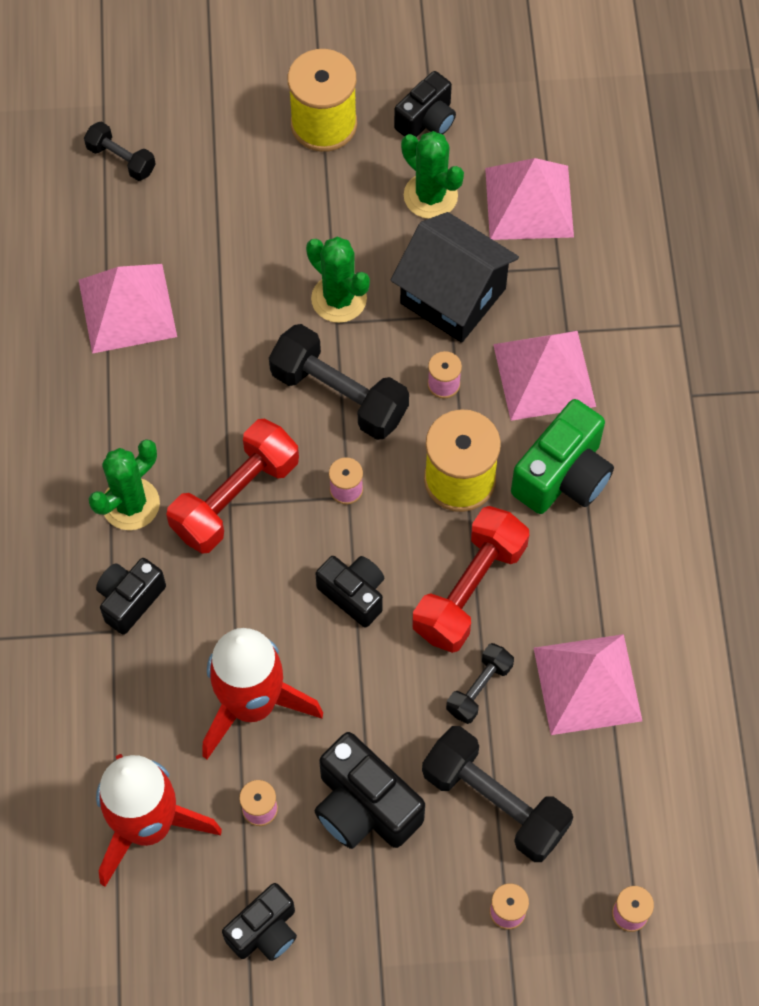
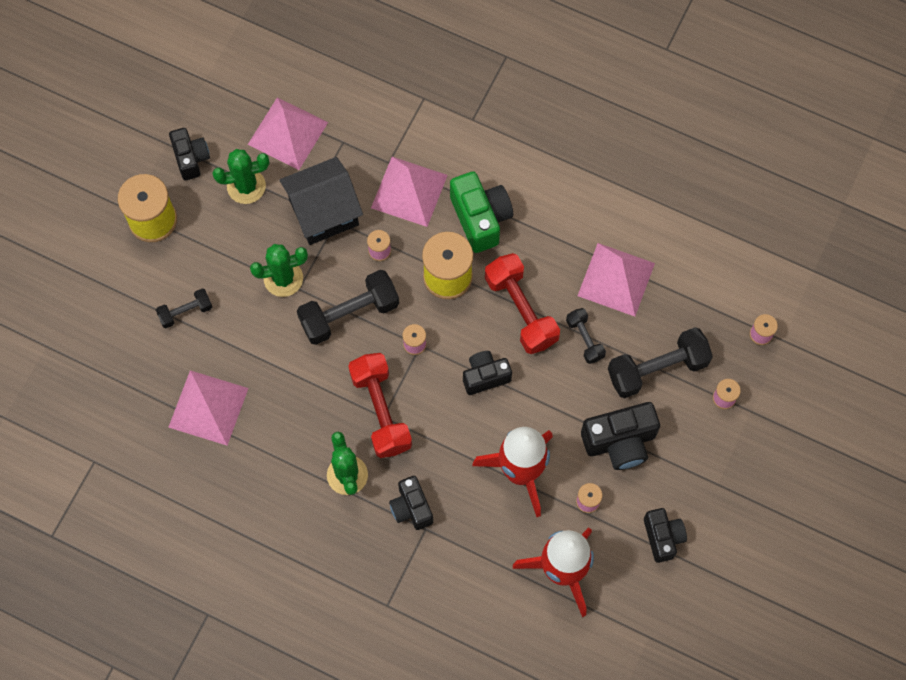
camera: 60 degrees left, 5 degrees up
black dumbbell [84,122,156,181] -> black dumbbell moved to [156,289,212,328]

